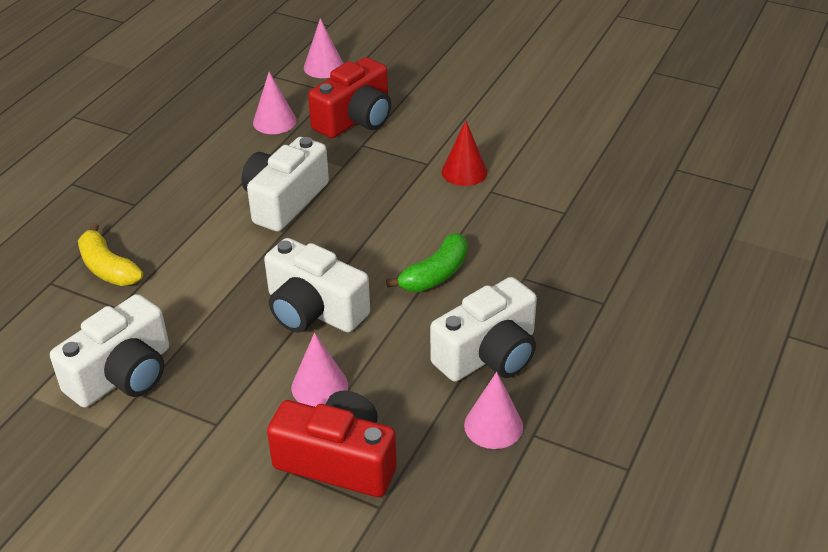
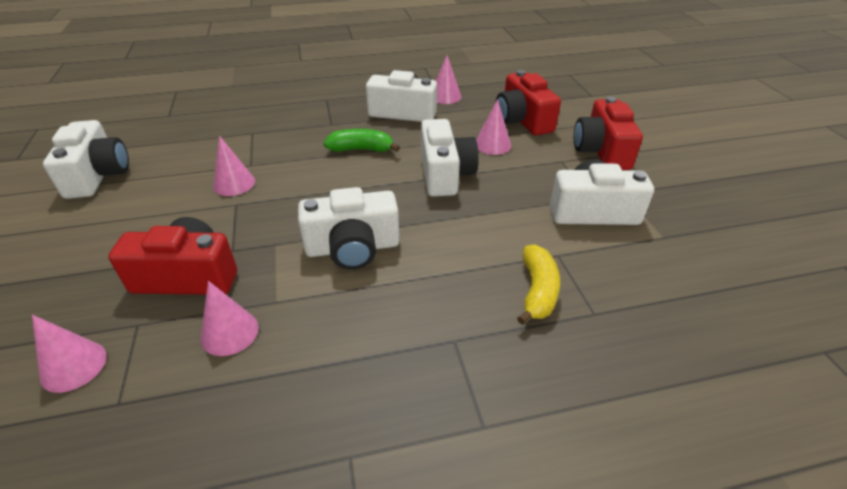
camera: 130 degrees left, 0 degrees up
red cone [442,120,488,186] -> pink cone [213,136,255,196]
none -> white camera [43,120,129,199]
none -> red camera [574,96,643,170]

